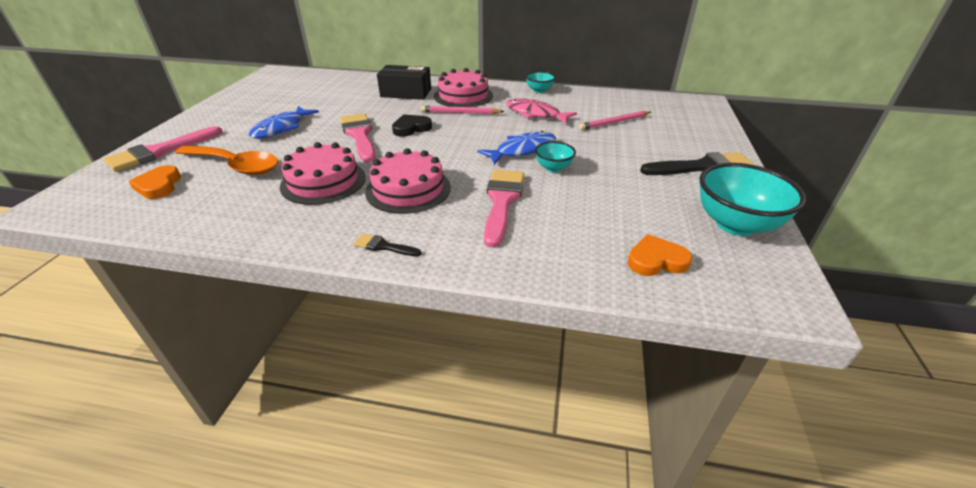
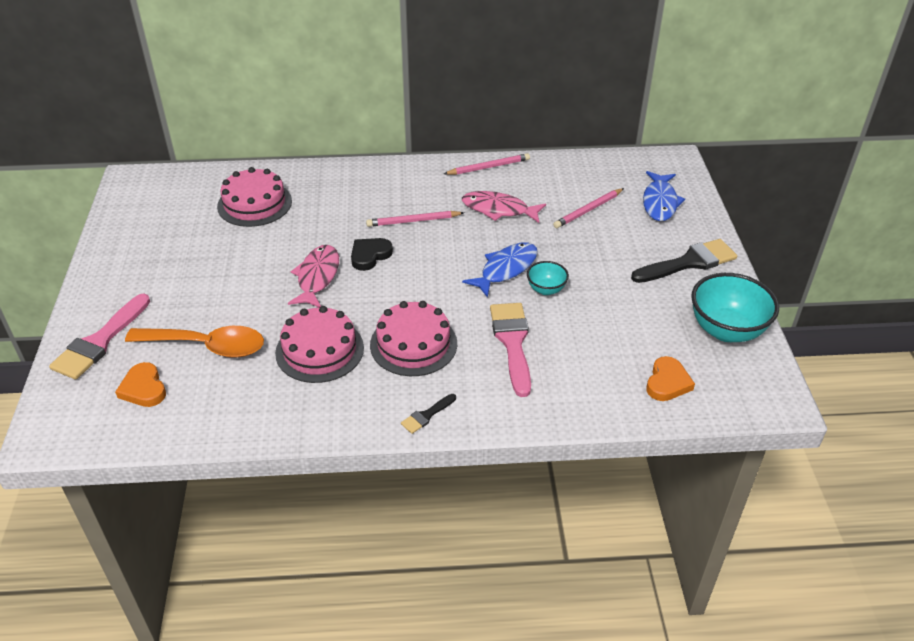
camera: 15 degrees left, 5 degrees up
blue fish [249,106,319,139] -> blue fish moved to [643,171,685,221]
pink brush [340,113,376,162] -> pink fish [288,245,339,308]
black brush [354,233,422,256] -> black brush turned 45 degrees counterclockwise [401,394,456,434]
black box [377,65,431,100] -> none
pink cake [434,68,493,107] -> pink cake moved to [217,167,292,227]
turquoise bowl [526,71,555,93] -> pink pencil [444,153,530,175]
orange heart [628,234,693,276] -> orange heart turned 135 degrees clockwise [646,356,695,401]

